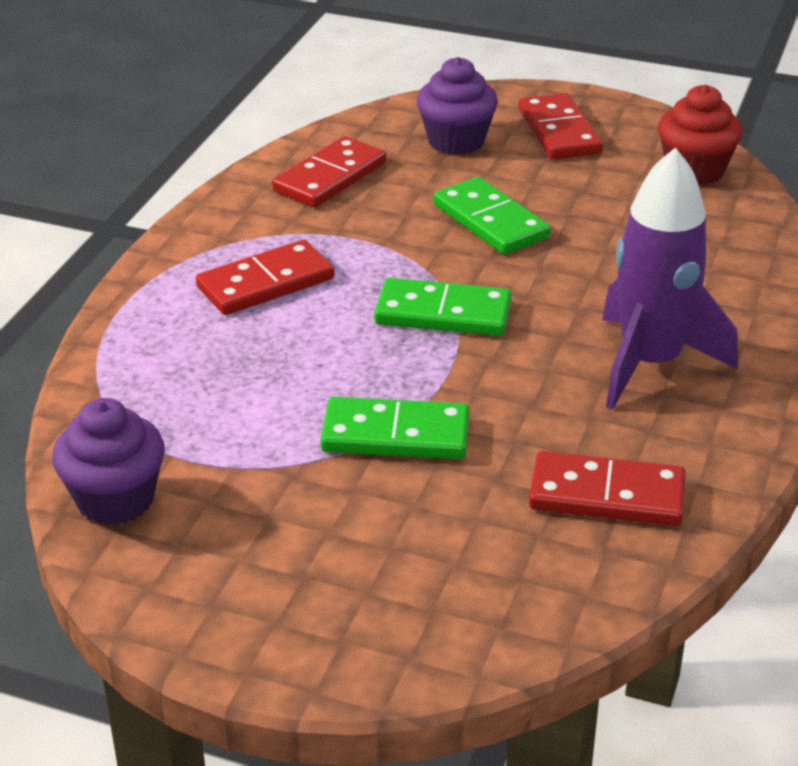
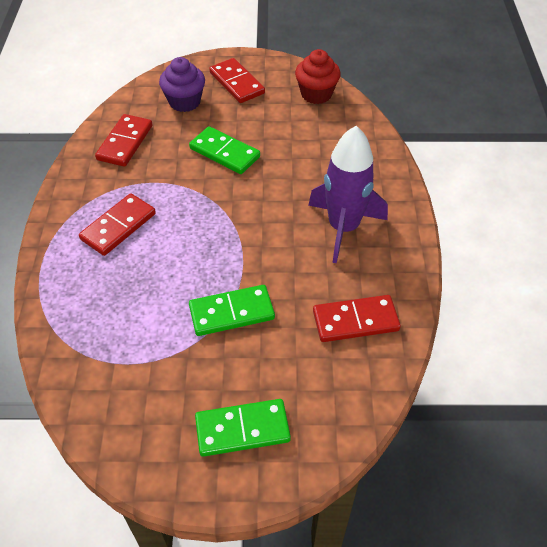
camera: 20 degrees left, 15 degrees up
purple cupcake [52,398,165,525] -> none
green domino [374,278,512,336] -> green domino moved to [195,399,291,457]

